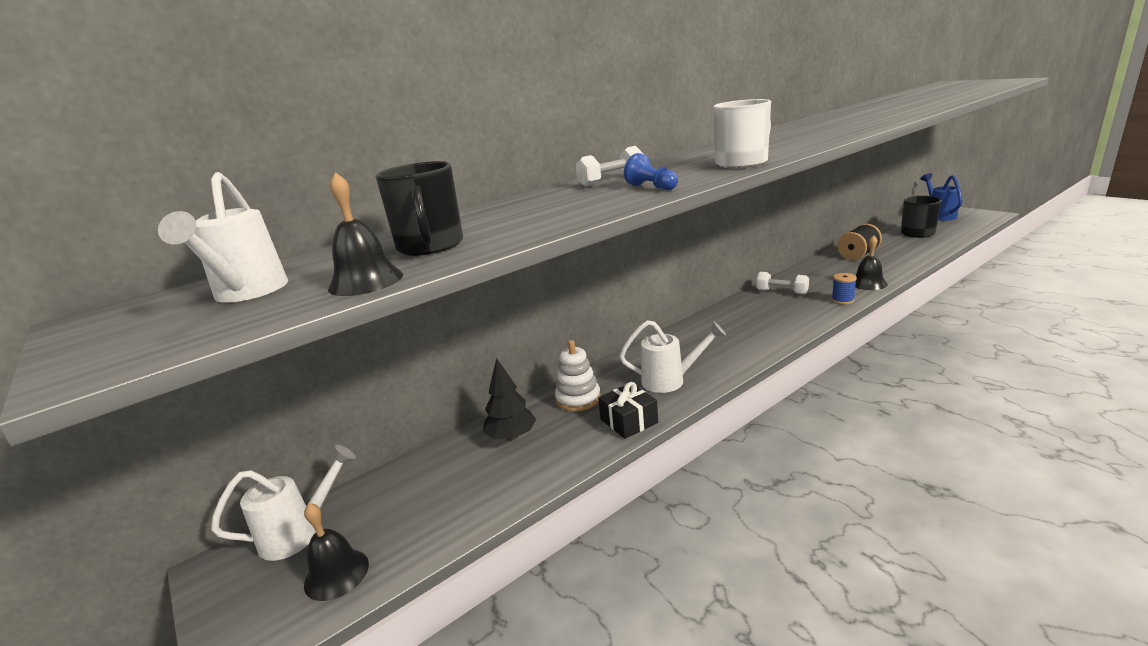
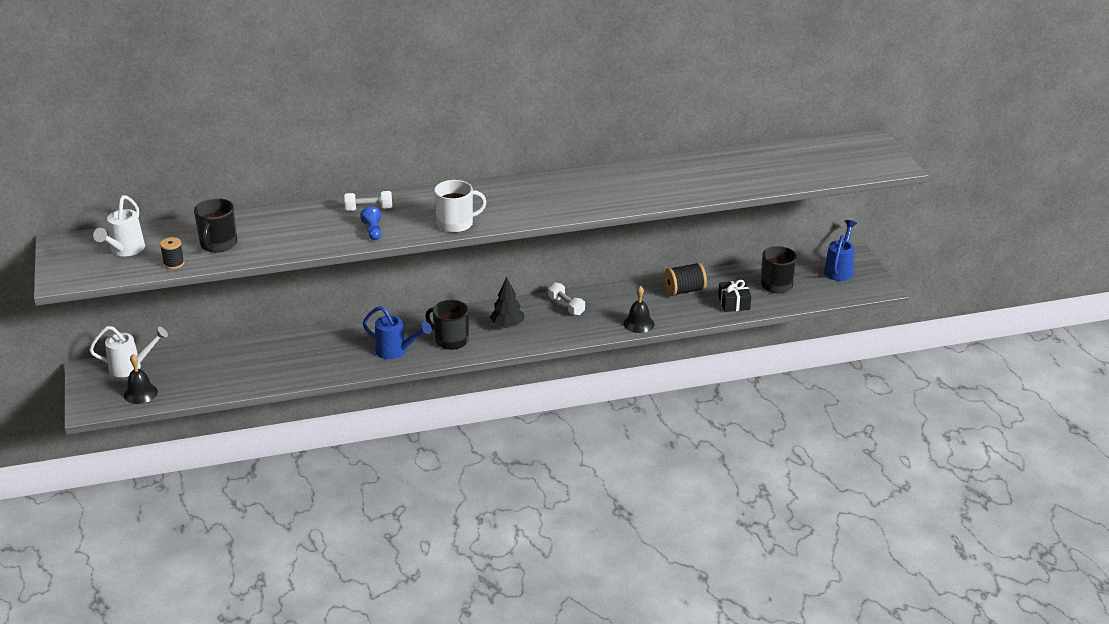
camera: 20 degrees right, 10 degrees up
black bell [328,172,403,296] -> black spool [160,237,184,269]
black tree [483,358,536,441] -> black tree moved to [490,277,524,328]
white stacking toy [555,340,601,411] -> none
black gift [598,382,658,439] -> black gift moved to [718,280,751,312]
white watering can [619,320,726,393] -> blue watering can [363,306,432,359]
blue spool [832,273,857,304] -> none
none -> black mug [425,300,469,350]

